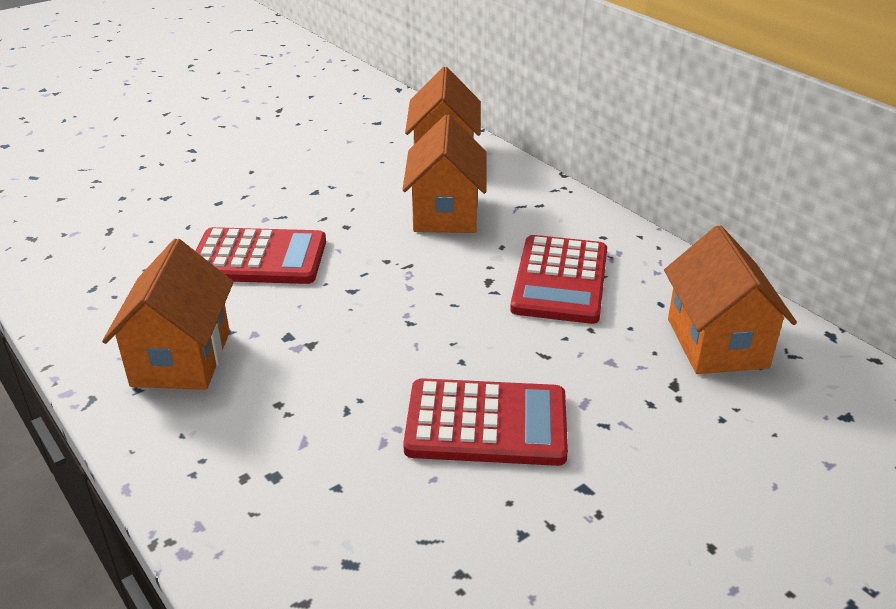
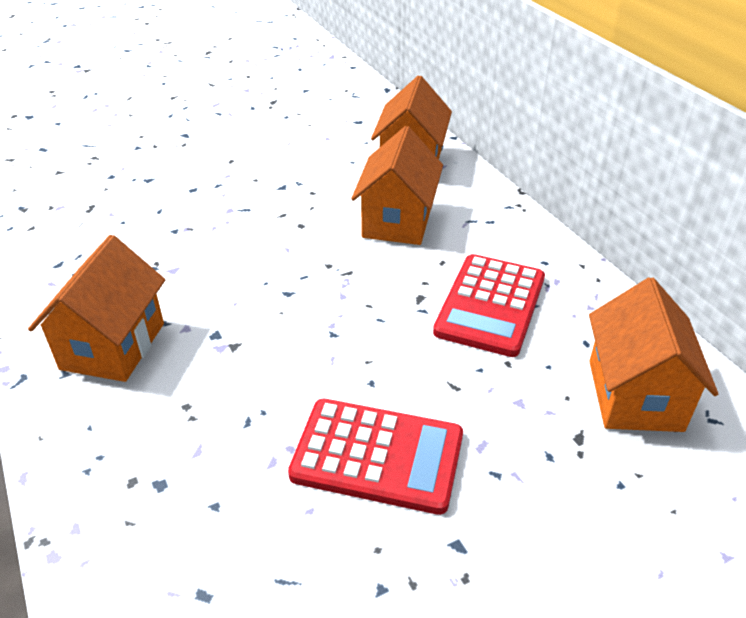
camera: 10 degrees right, 5 degrees up
red calculator [195,227,326,284] -> none

